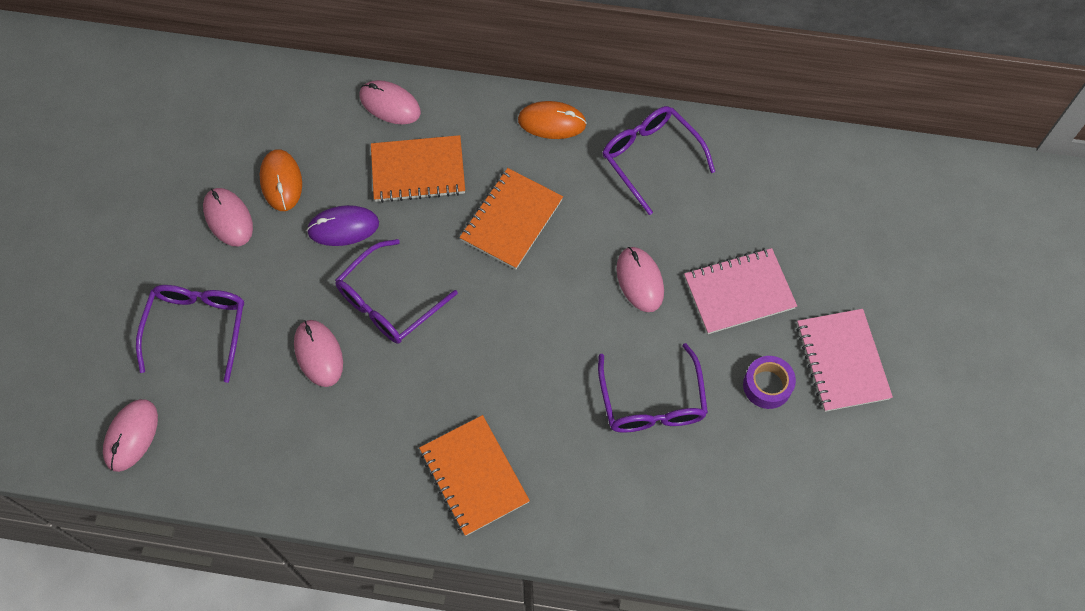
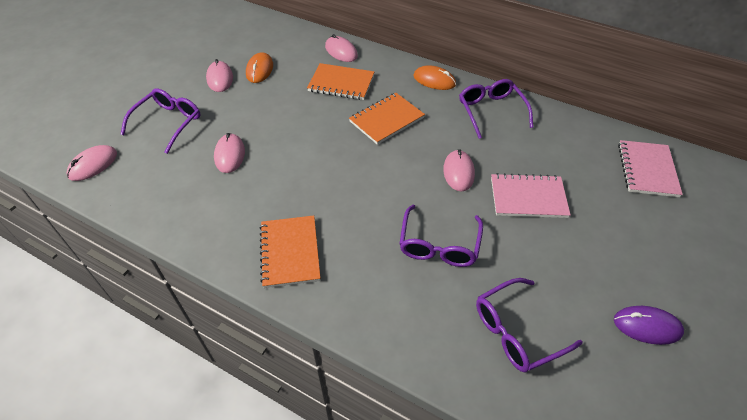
camera: 20 degrees right, 15 degrees down
purple mouse [307,205,379,246] -> purple mouse moved to [614,306,684,345]
purple glasses [335,239,458,344] -> purple glasses moved to [476,278,582,373]
purple tape [743,356,796,409] -> none
pink notebook [796,309,893,412] -> pink notebook moved to [618,140,683,197]

